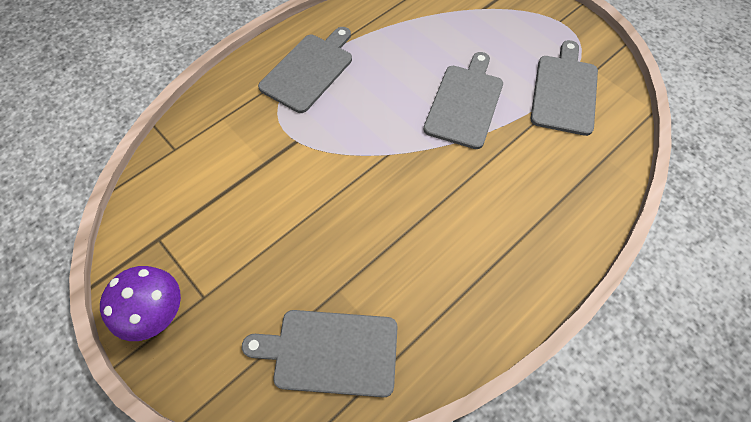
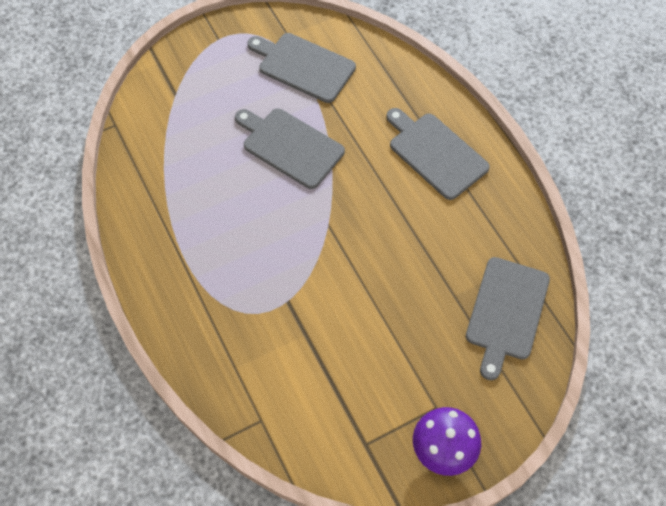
camera: 75 degrees left, 0 degrees up
grey cutting board [258,27,352,113] -> grey cutting board moved to [386,108,490,200]

